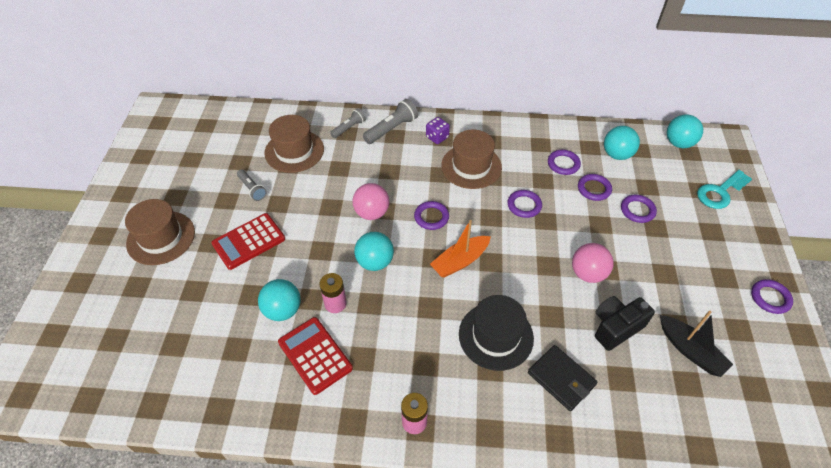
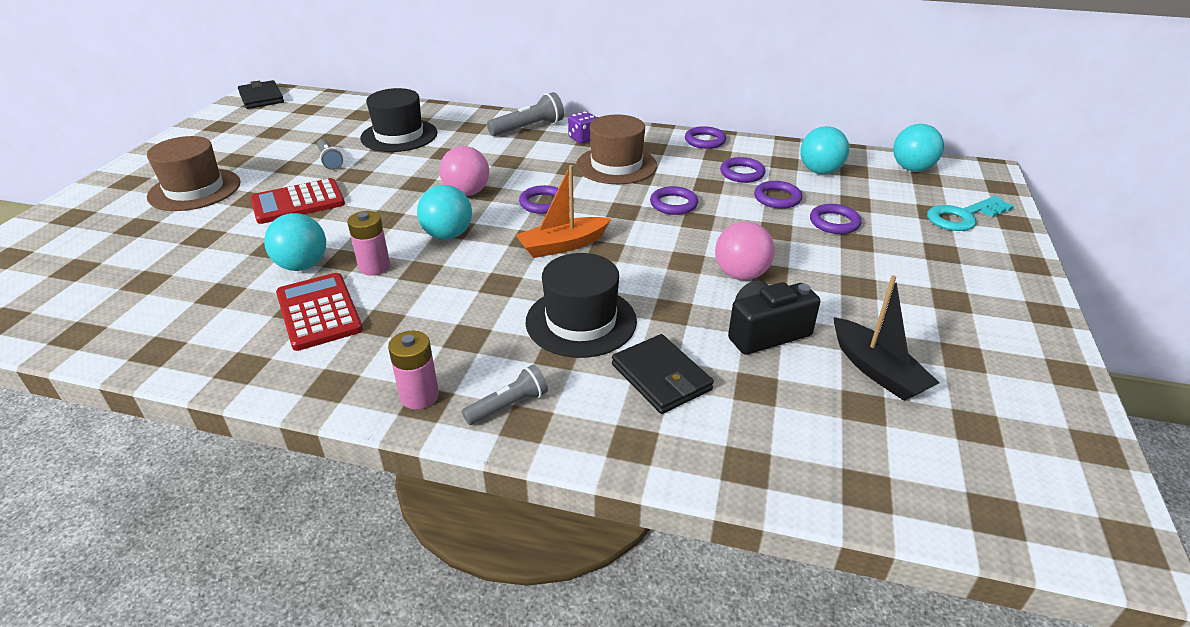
camera: 10 degrees right, 15 degrees down
brown hat [264,115,324,173] -> black hat [360,88,437,152]
grey flashlight [330,108,366,138] -> grey flashlight moved to [462,364,548,425]
purple ring [751,279,793,314] -> purple ring moved to [685,126,726,149]
none -> black wallet [238,80,284,109]

